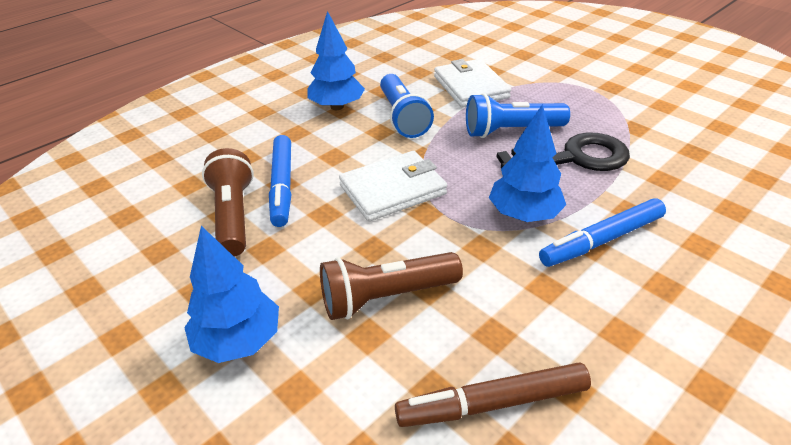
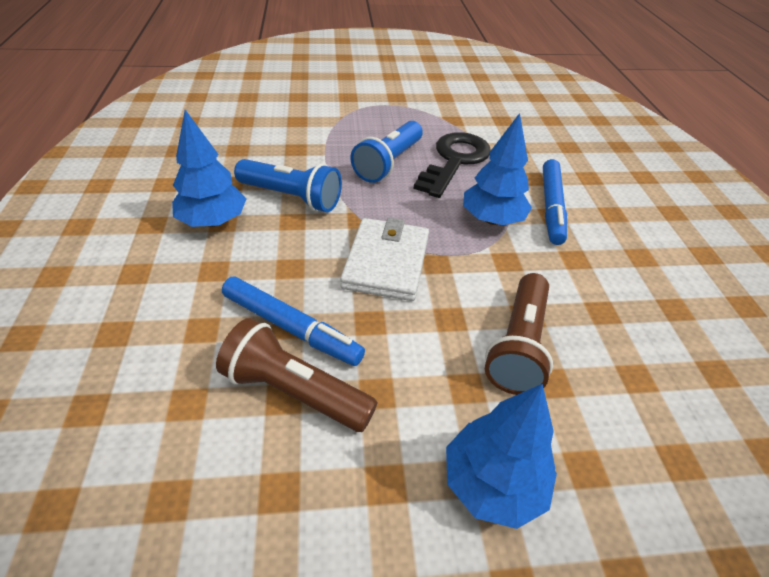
camera: 55 degrees left, 5 degrees up
brown marker [395,362,591,427] -> none
white wallet [434,59,511,108] -> none

